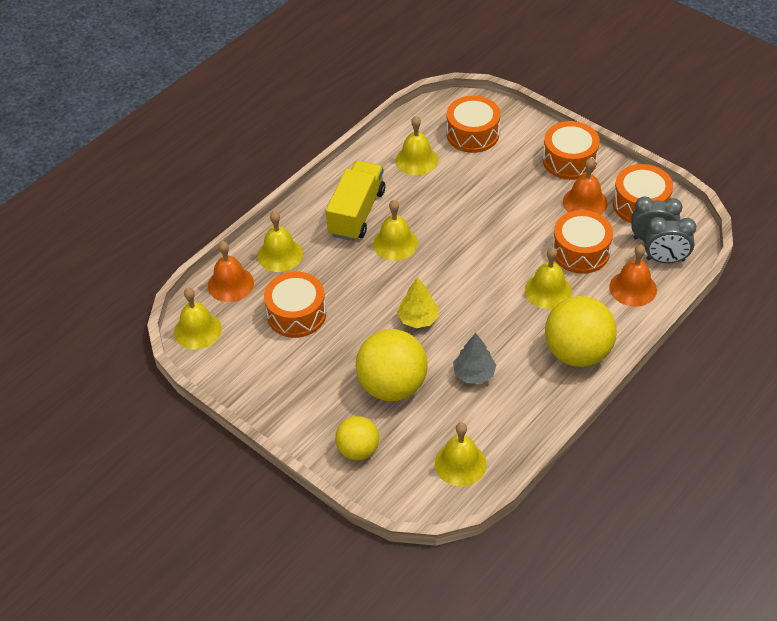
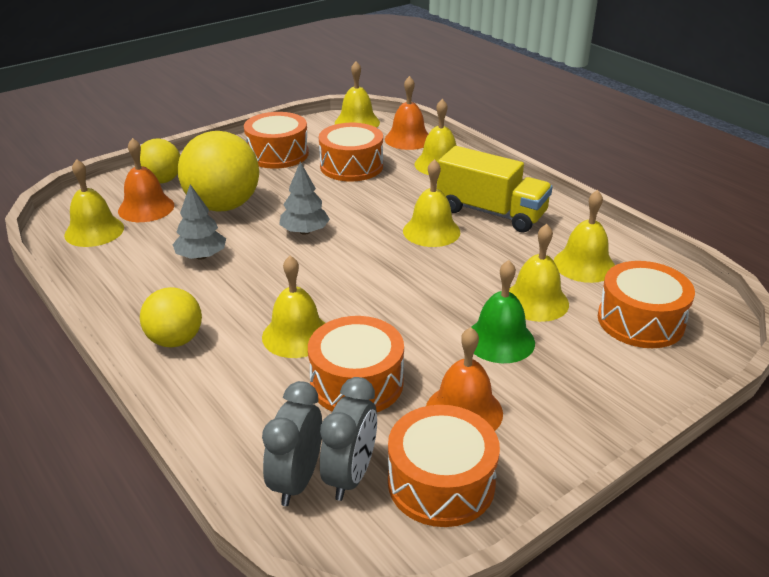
camera: 100 degrees right, 15 degrees down
yellow tree [397,277,439,328] -> grey tree [279,162,330,235]
orange drum [543,121,600,180] -> orange drum moved to [244,112,309,169]
yellow ball [545,296,617,367] -> yellow ball [140,287,202,347], size x0.59
orange bell [609,245,657,307] -> orange bell moved to [118,138,174,222]
none -> green bell [472,260,535,363]
none -> yellow bell [509,224,569,322]

